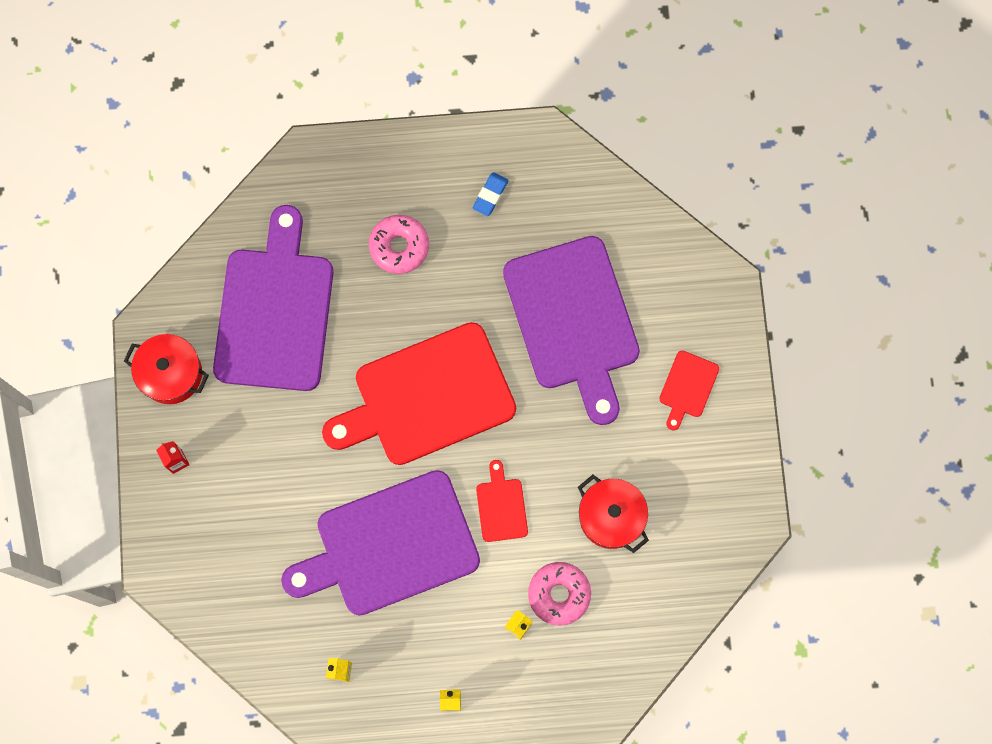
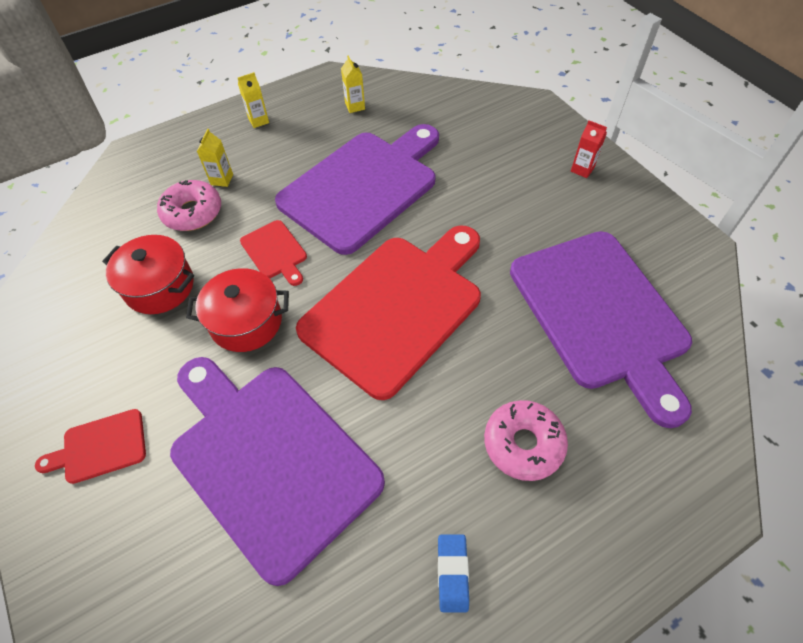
camera: 155 degrees right, 20 degrees down
red pot [124,334,209,404] -> red pot moved to [186,268,289,352]
red cutting board [659,351,719,431] -> red cutting board turned 105 degrees counterclockwise [35,409,146,484]

